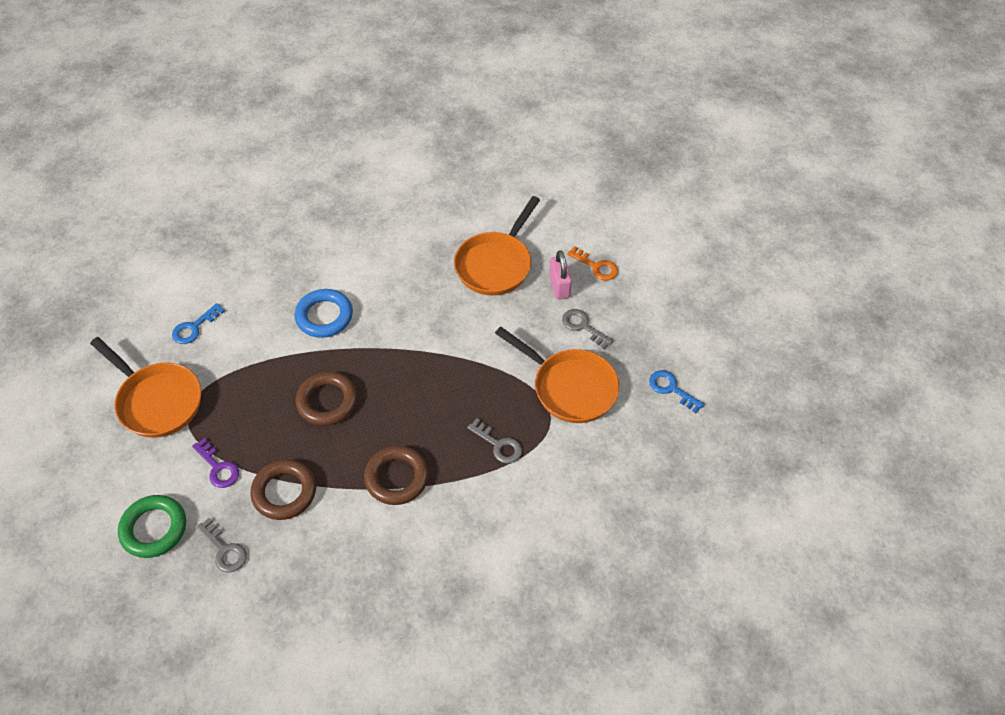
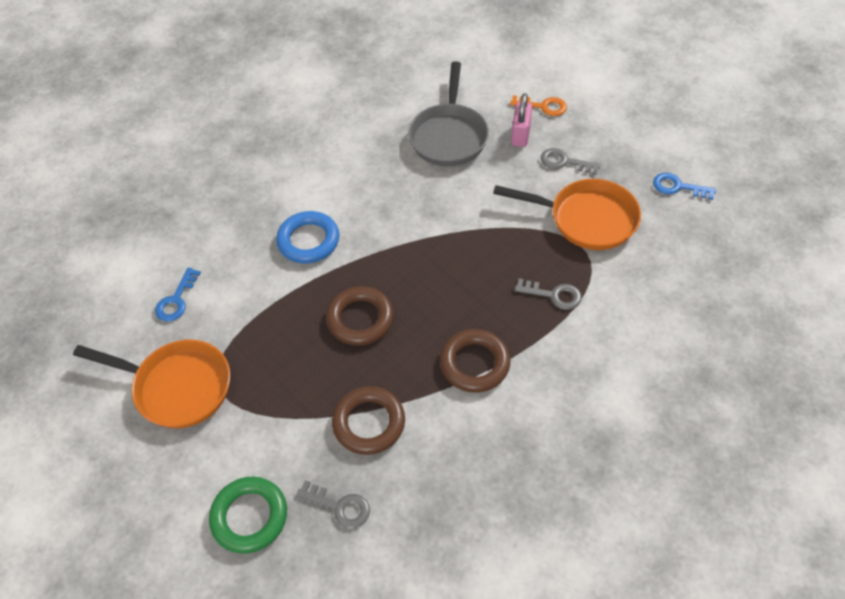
camera: 20 degrees left, 0 degrees up
purple key [192,438,239,488] -> none
orange pan [454,196,540,296] -> grey pan [408,62,489,166]
pink padlock [549,250,572,300] -> pink padlock turned 45 degrees clockwise [511,93,532,147]

